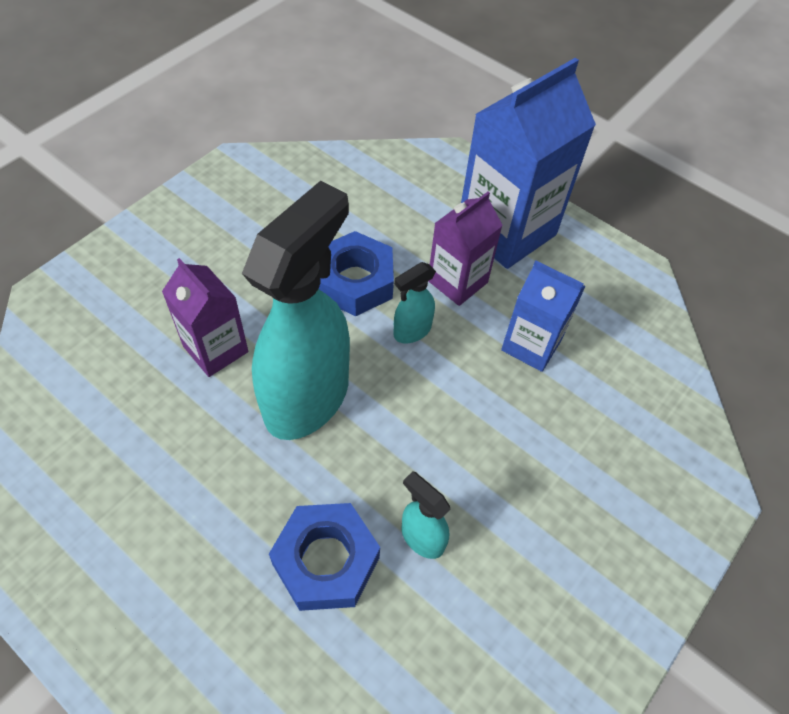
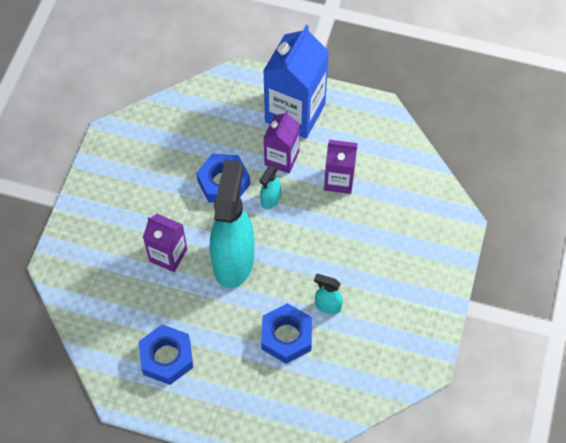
camera: 20 degrees left, 5 degrees up
blue carton [501,261,586,372] -> purple carton [324,140,358,194]
none -> blue nut [139,324,193,385]

